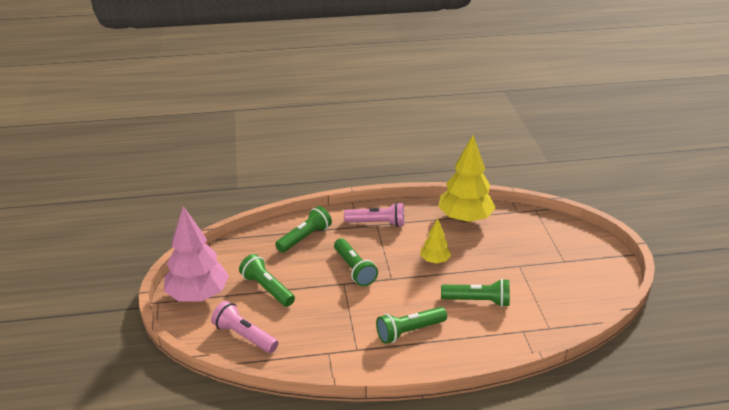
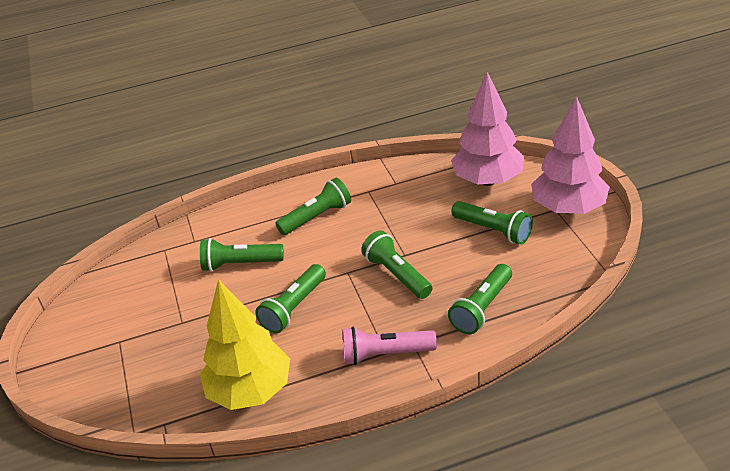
camera: 175 degrees right, 5 degrees up
pink flashlight [211,301,278,353] -> pink tree [451,72,524,186]
yellow tree [420,219,451,264] -> green flashlight [255,264,326,333]

